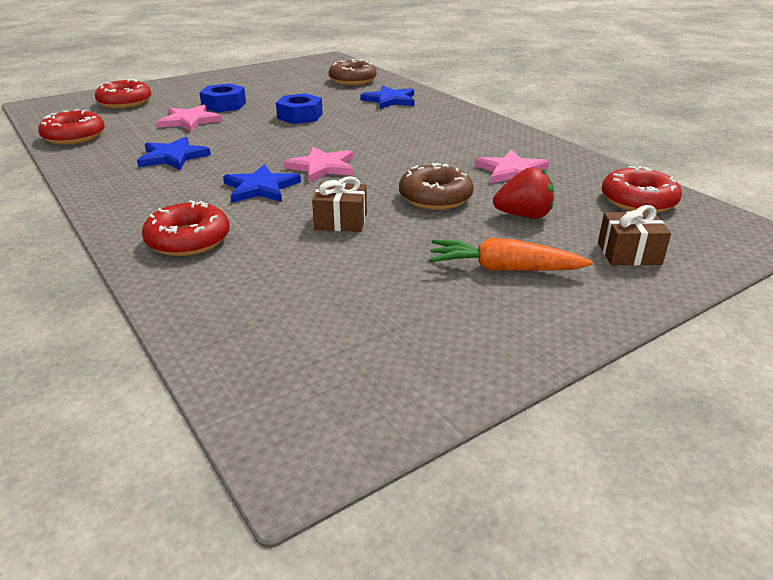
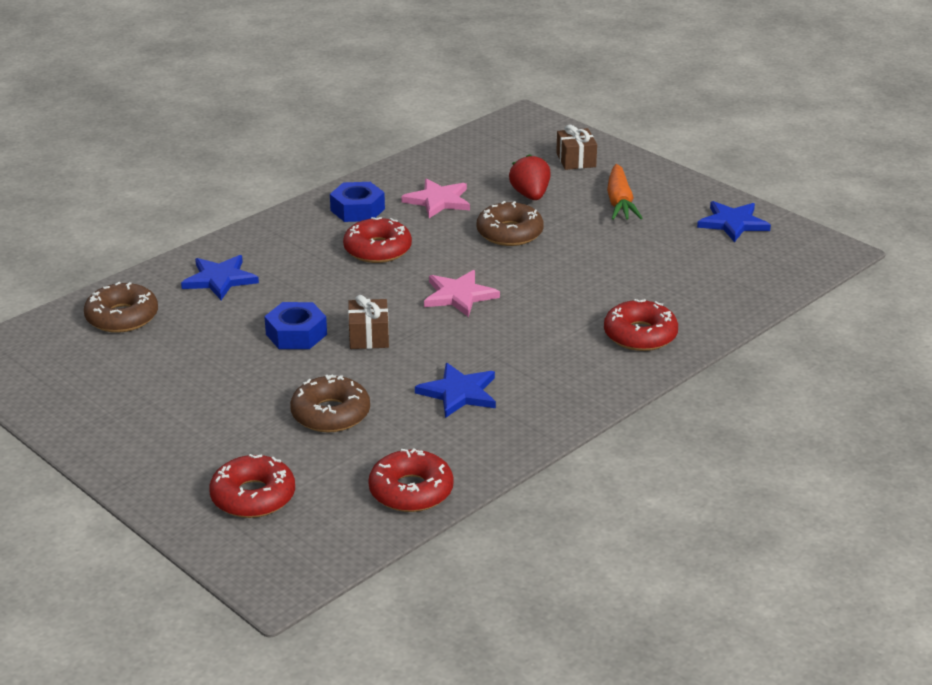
camera: 100 degrees left, 0 degrees up
pink star [156,105,222,132] -> brown donut [290,375,370,432]
blue nut [199,83,246,112] -> blue nut moved to [330,182,385,222]
blue star [223,164,301,203] -> blue star moved to [697,201,771,242]
brown gift [312,176,367,232] -> brown gift moved to [348,295,389,349]
red donut [602,166,682,213] -> red donut moved to [343,217,412,263]

